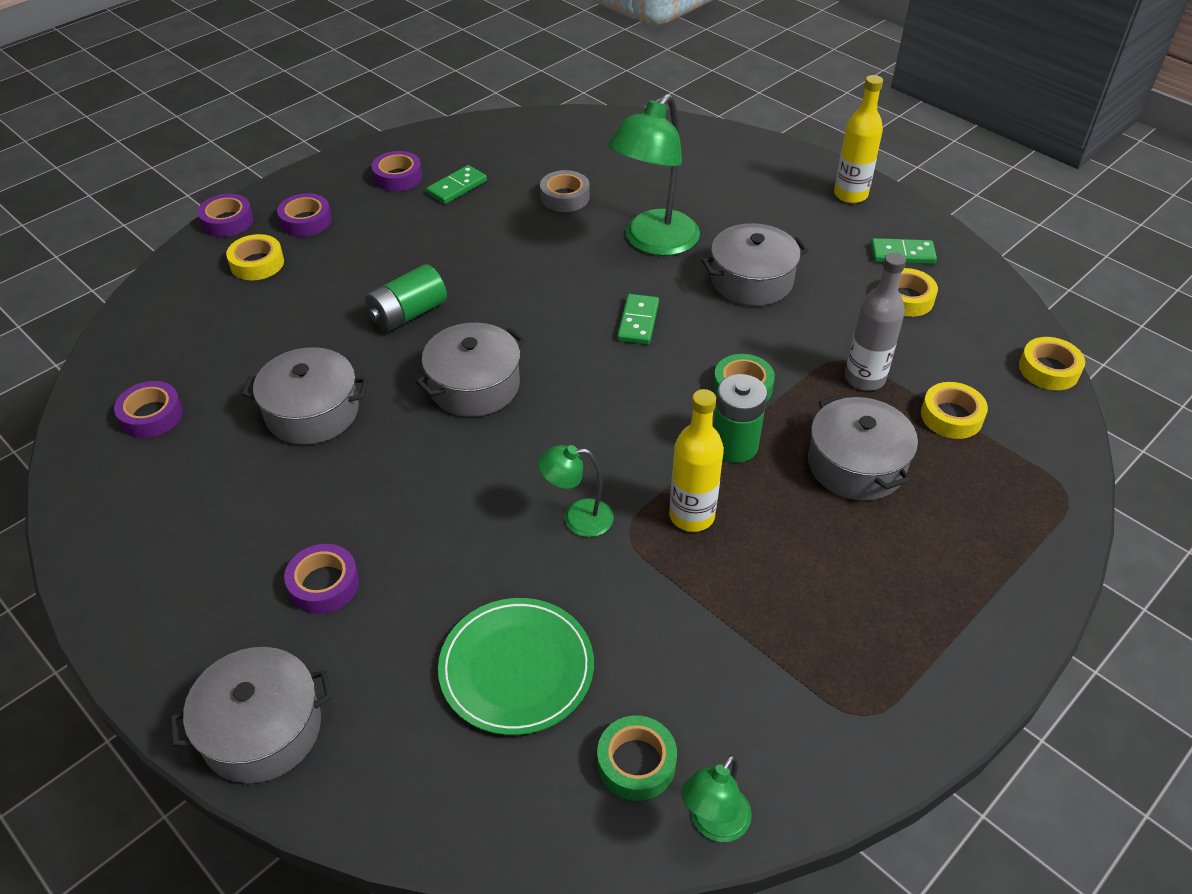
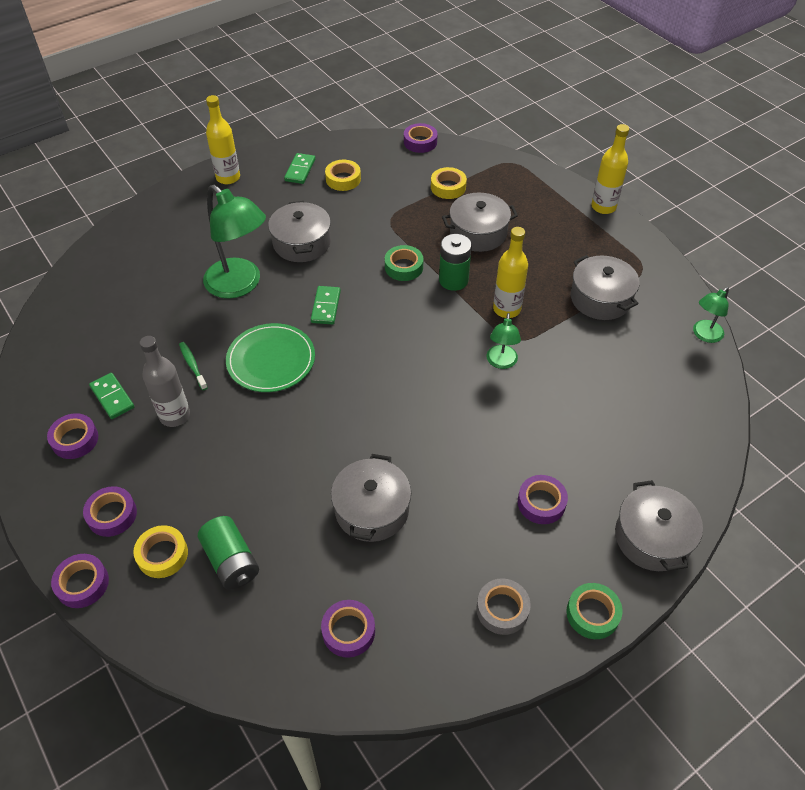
camera: 80 degrees left, 5 degrees up
green battery [365,264,447,332] -> green battery moved to [198,516,259,590]
grey pot [416,323,525,417] -> grey pot moved to [571,255,640,320]
green plate [438,598,594,735] -> green plate moved to [226,323,315,392]
grey tape [540,170,590,212] -> grey tape moved to [476,578,531,635]
green tape [597,716,677,801] -> green tape moved to [566,583,622,639]
green domino [617,294,659,344] -> green domino turned 75 degrees clockwise [311,286,341,325]
green lamp [681,755,752,842] -> green lamp turned 90 degrees clockwise [693,287,729,343]
grey bottle [845,252,906,391] -> grey bottle moved to [140,336,190,427]
yellow tape [1019,337,1085,390] -> purple tape [404,123,438,153]
none -> green toothbrush [179,342,208,390]
none -> yellow bottle [591,124,629,214]

